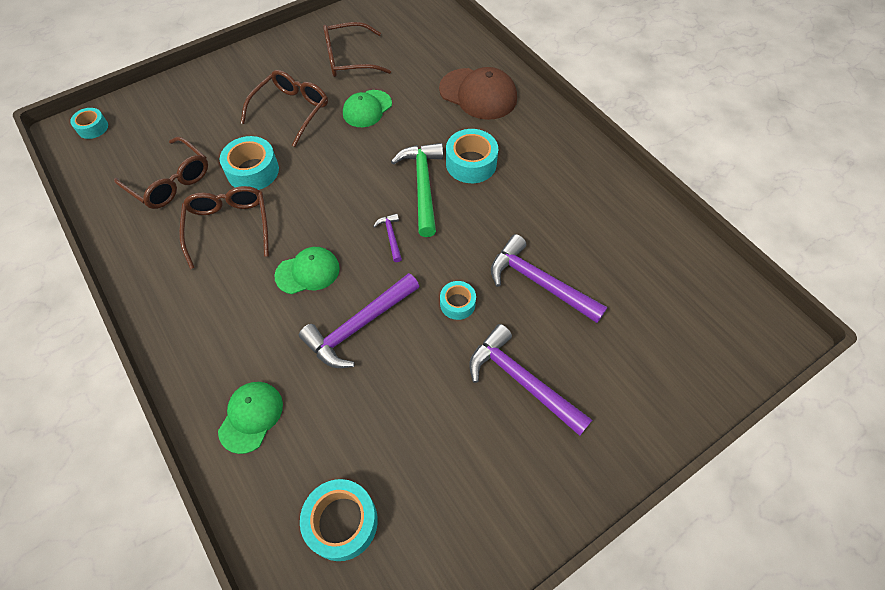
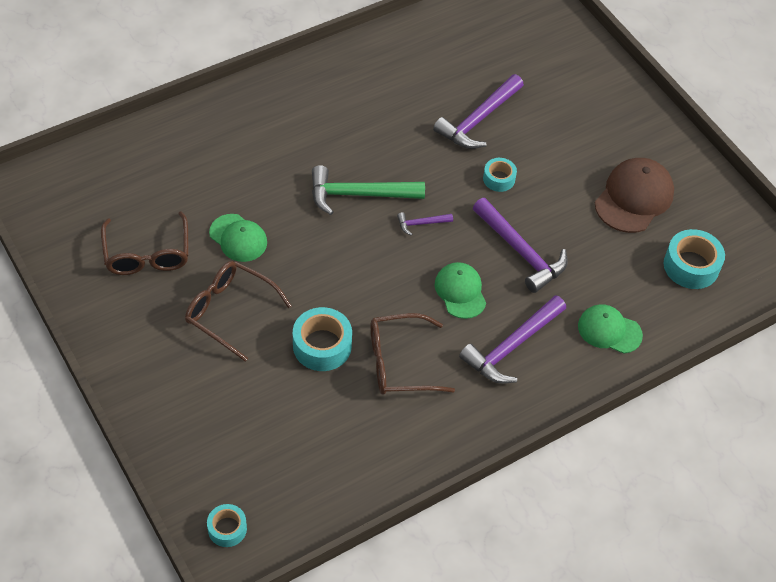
camera: 90 degrees left, 5 degrees down
brown glasses [114,137,208,209] -> none
brown cap [439,67,517,120] -> brown cap moved to [595,158,674,233]
turquoise tape [446,129,498,183] -> none
purple hammer [469,324,592,436] -> purple hammer moved to [459,295,566,384]

